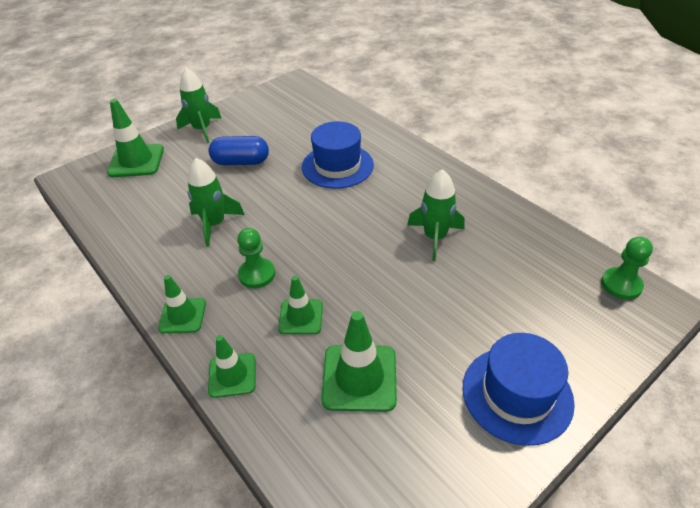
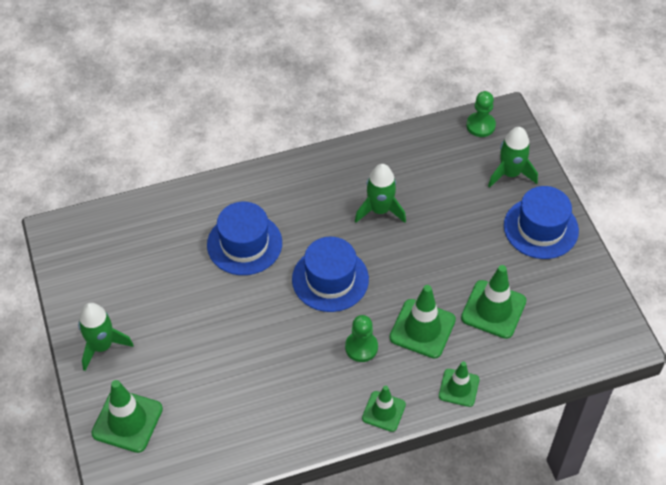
camera: 70 degrees left, 10 degrees up
green rocket [188,158,245,247] -> green rocket moved to [488,127,538,188]
blue capsule [209,136,269,165] -> none
green traffic cone [278,276,323,334] -> green traffic cone [389,285,456,359], size x1.57
none -> blue hat [292,237,369,312]

